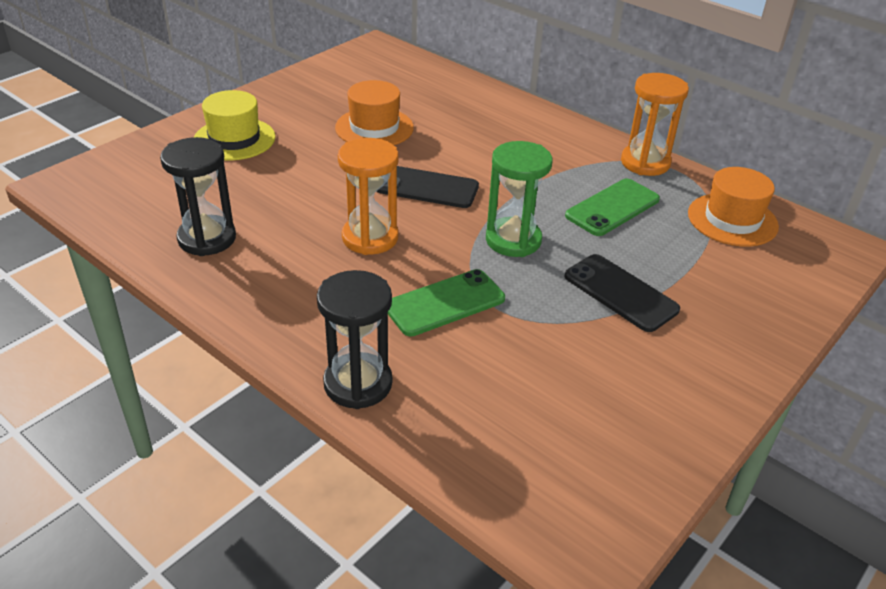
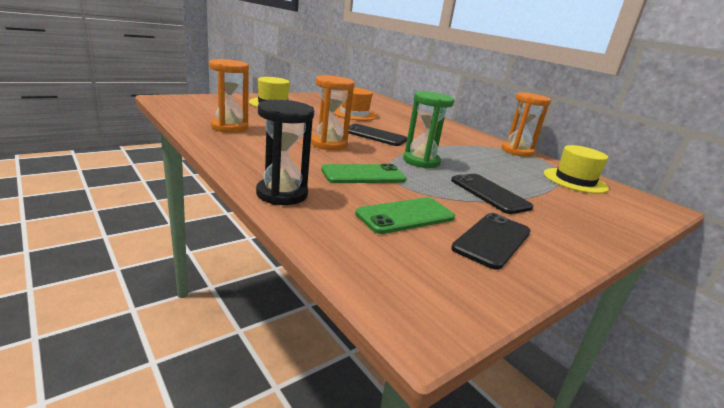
camera: 10 degrees right, 15 degrees down
black hourglass [160,137,236,256] -> orange hourglass [209,59,249,133]
green phone [565,179,660,236] -> green phone moved to [355,197,455,234]
orange hat [688,167,779,247] -> yellow hat [544,145,609,194]
none -> black phone [451,213,531,270]

